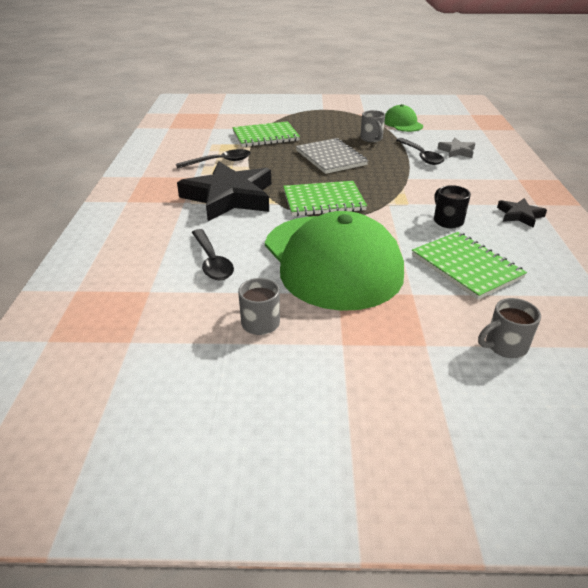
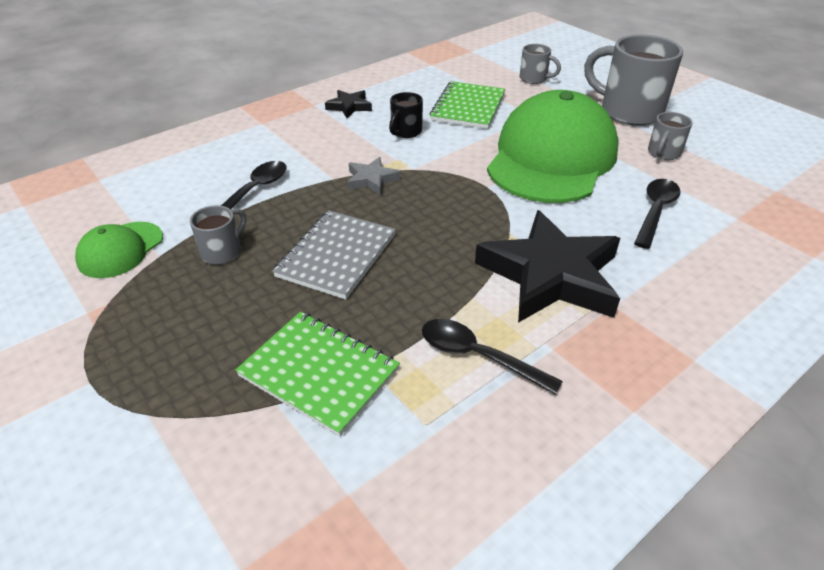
camera: 130 degrees left, 5 degrees up
green notebook [283,181,367,216] -> none
grey star [437,138,475,158] -> grey star moved to [347,157,401,195]
none -> grey mug [584,34,683,126]

